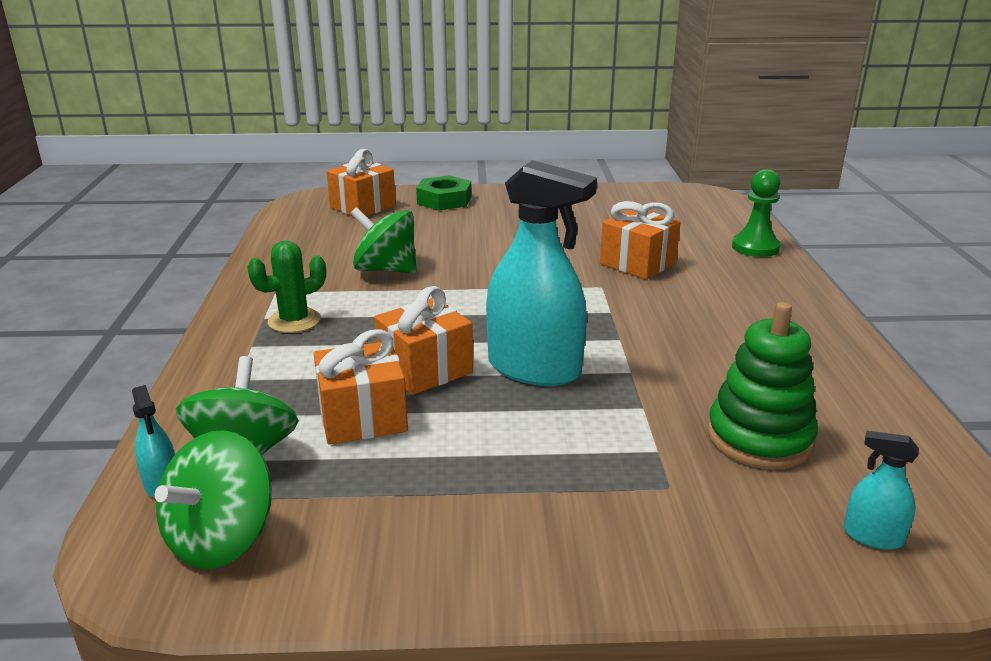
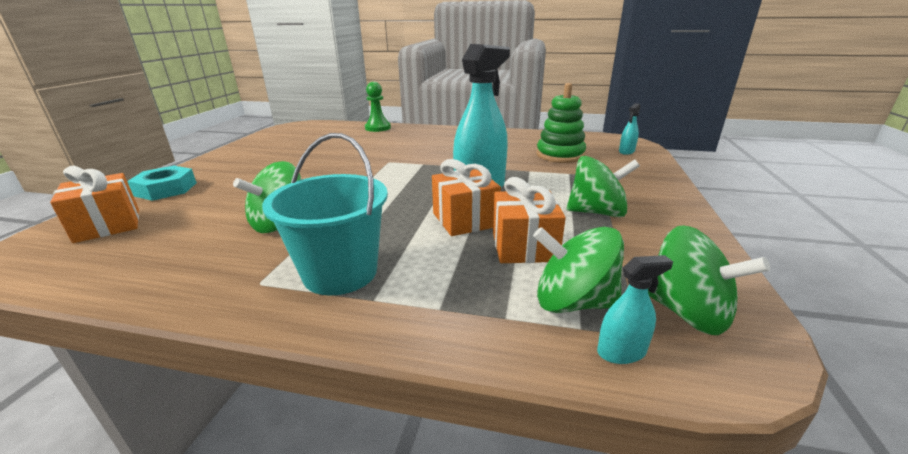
camera: 75 degrees left, 0 degrees up
green cactus [247,240,326,333] -> turquoise bucket [262,133,388,295]
green nut [416,175,471,210] -> turquoise nut [127,166,197,201]
orange gift [600,201,680,279] -> none
none -> green spinning top [567,156,640,217]

